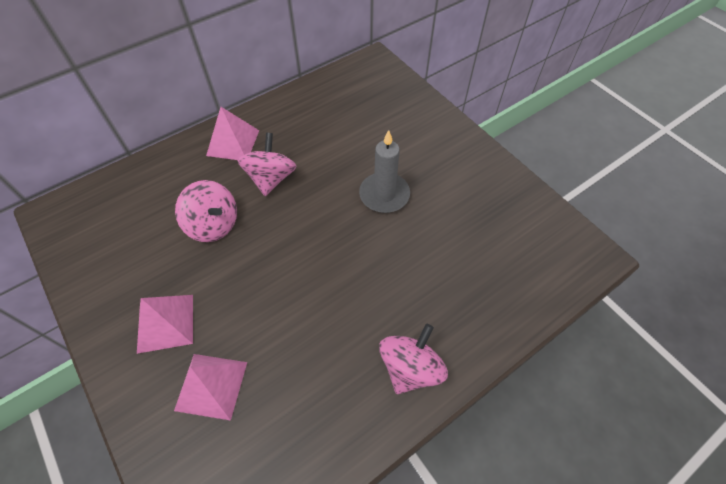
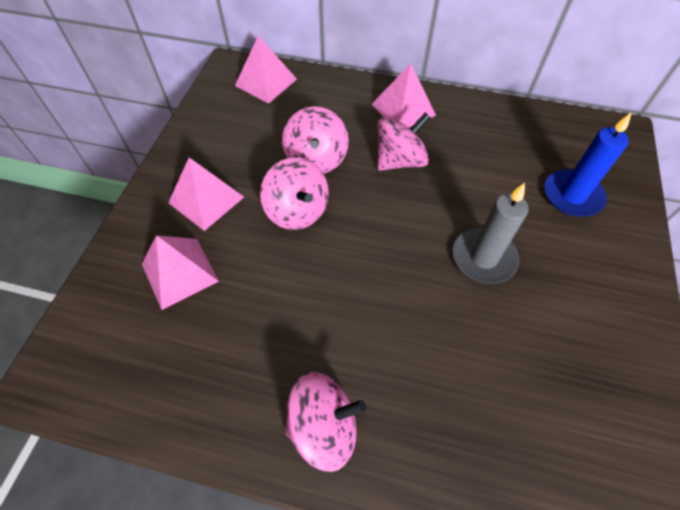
camera: 50 degrees right, 0 degrees up
none -> pink pyramid [235,36,297,103]
none -> pink spinning top [260,157,329,230]
none -> blue candle [544,112,632,217]

